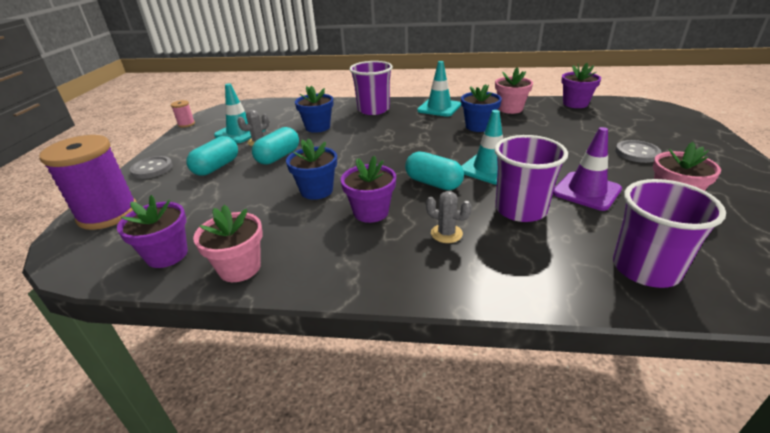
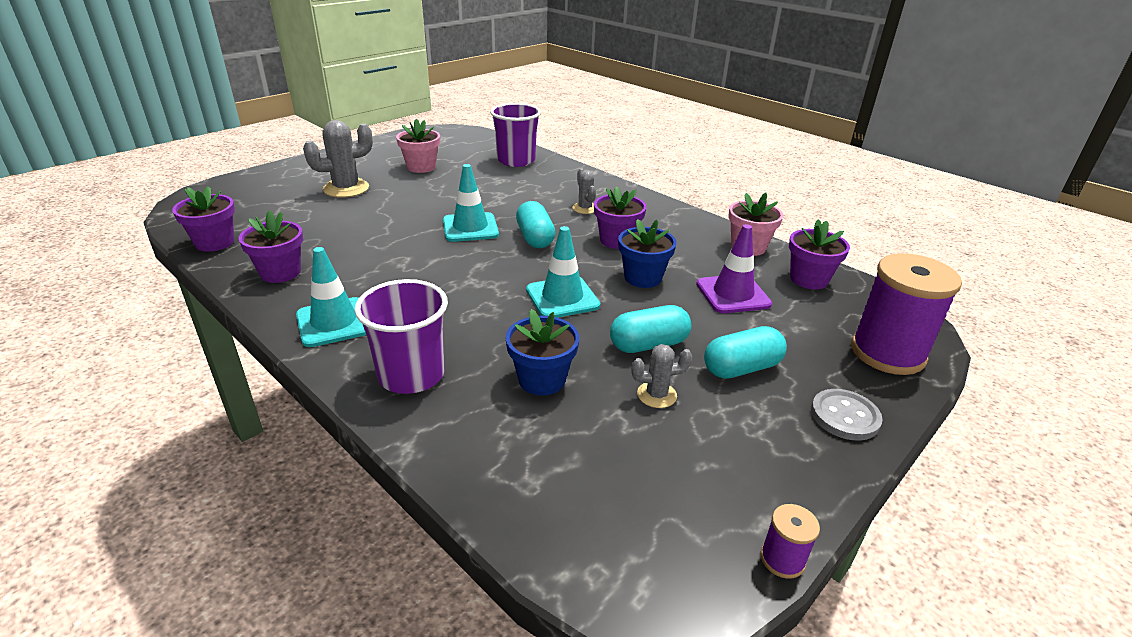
camera: 145 degrees left, 0 degrees up
pink spool [171,100,195,128] -> purple spool [761,504,820,579]
turquoise traffic cone [214,84,266,143] -> turquoise traffic cone moved to [526,226,600,318]
blue flower pot [461,84,502,132] -> none
pink flower pot [495,67,533,114] -> purple flower pot [239,210,303,283]
purple cup [495,135,568,222] -> none
purple traffic cone [553,127,622,211] -> purple traffic cone moved to [696,224,772,313]
grey button [615,140,662,163] -> grey cactus [303,120,373,198]

